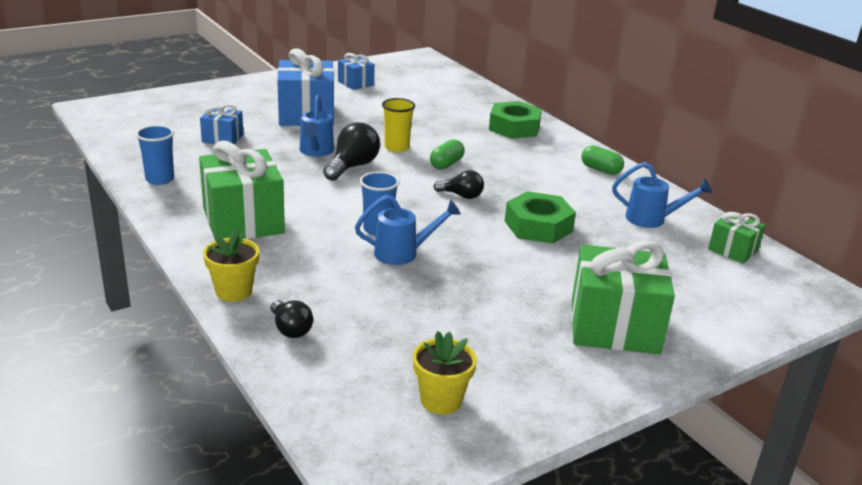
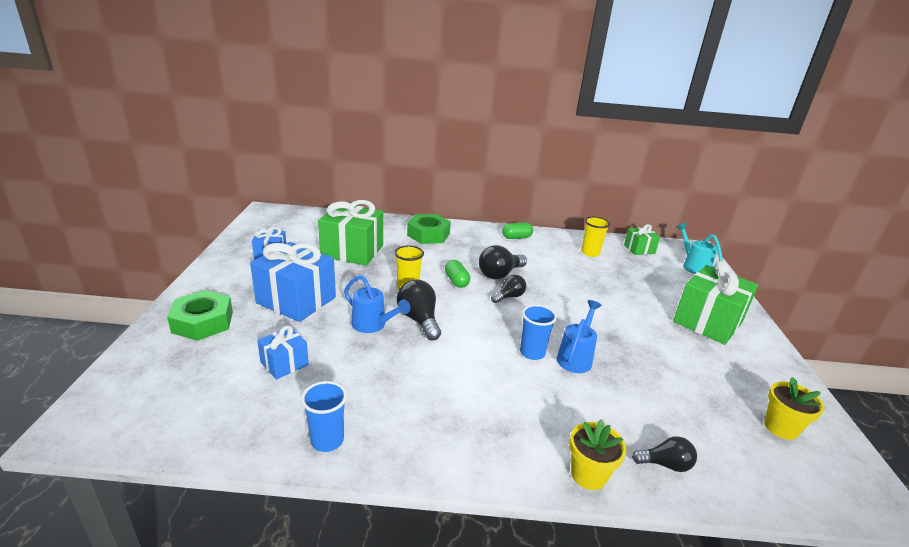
camera: 55 degrees left, 0 degrees up
green gift [199,141,285,239] -> green gift moved to [318,200,383,266]
green nut [505,191,576,244] -> green nut moved to [167,290,233,341]
blue watering can [612,162,712,228] -> yellow cup [581,217,610,257]
none -> black light bulb [479,245,527,279]
none -> turquoise watering can [676,223,722,274]

